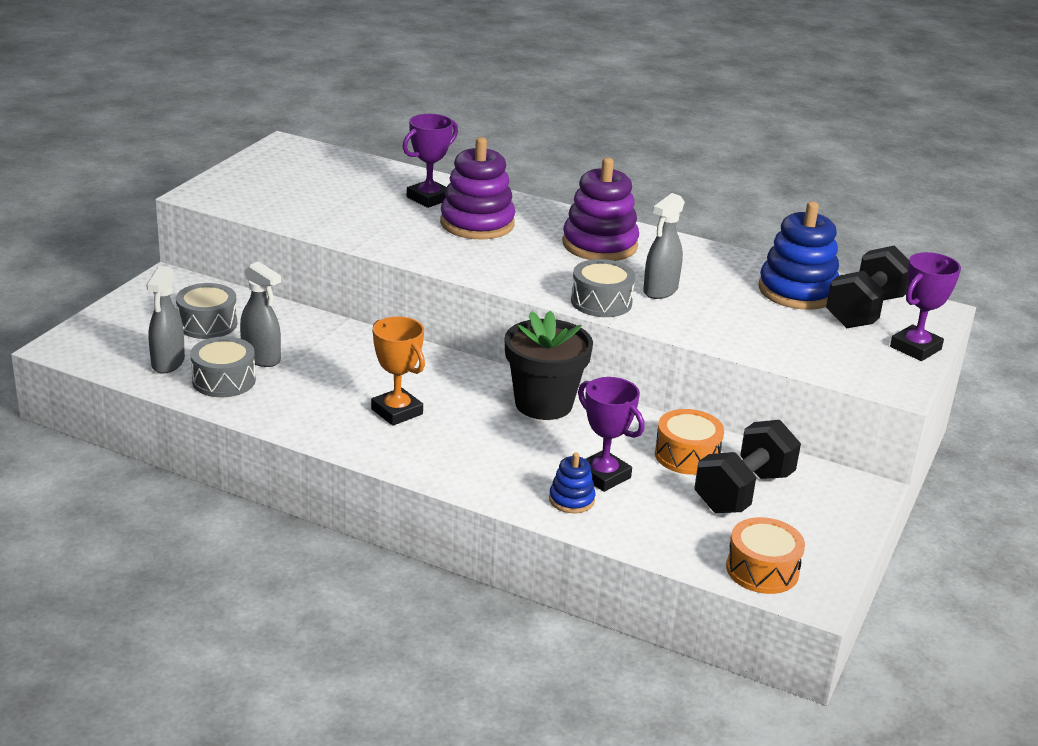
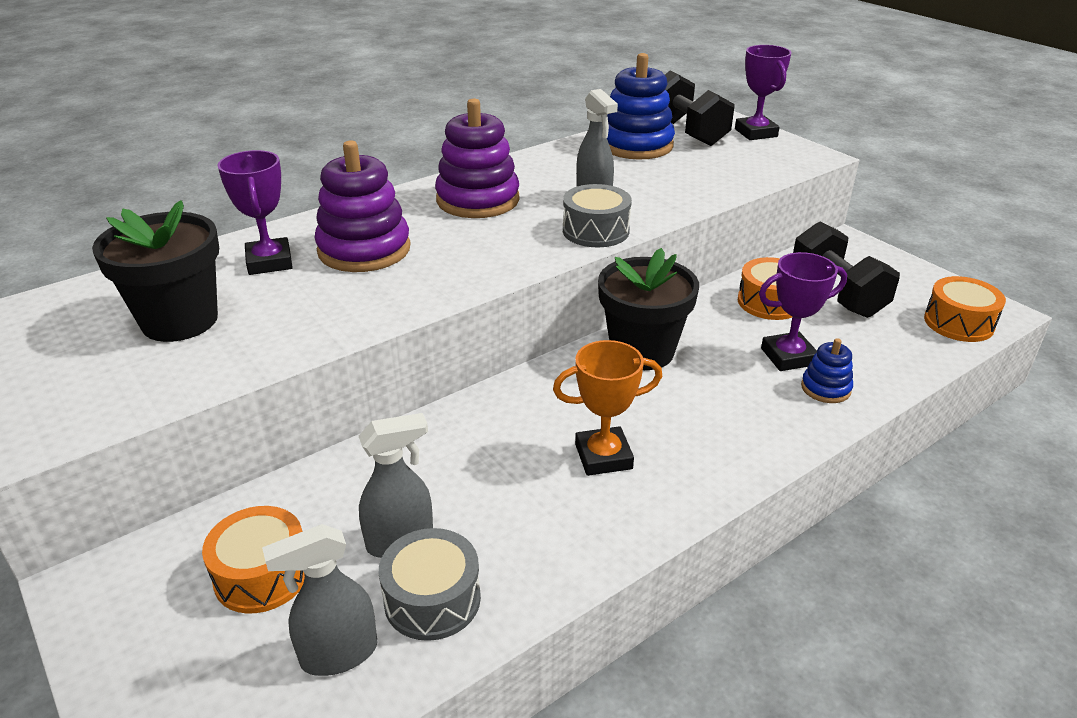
camera: 60 degrees left, 5 degrees up
grey spray bottle [146,266,185,374] -> grey spray bottle turned 120 degrees clockwise [262,524,378,676]
grey drum [176,283,237,339] -> orange drum [202,506,305,614]
none -> black flower pot [92,200,219,342]

